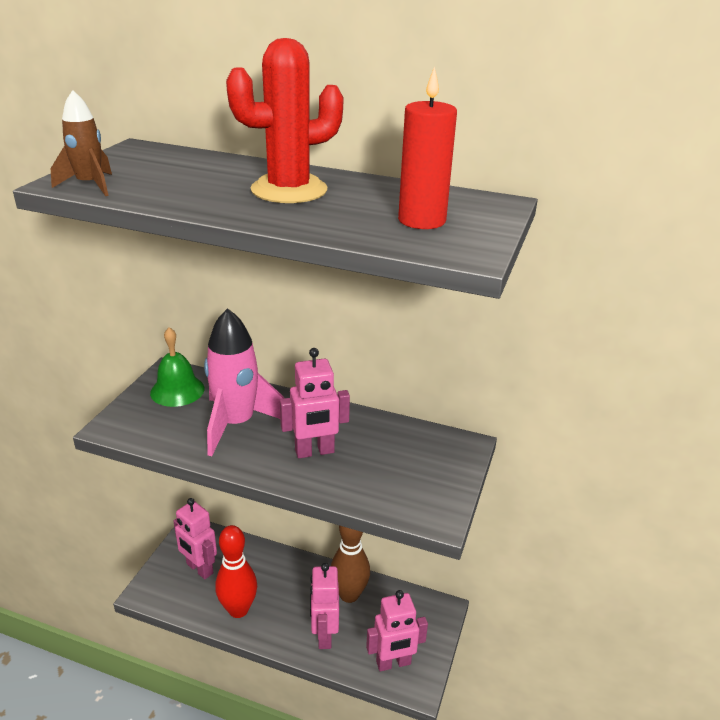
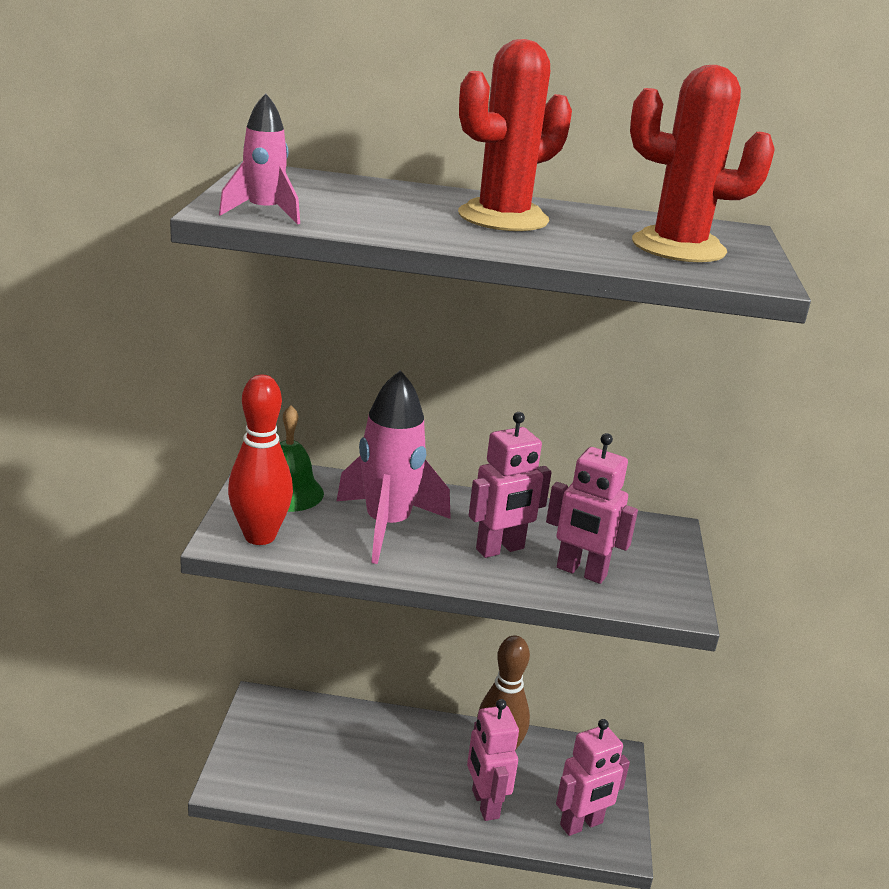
camera: 15 degrees left, 5 degrees down
brown rocket [51,90,112,196] -> pink rocket [219,93,300,224]
pink robot [173,498,217,579] -> pink robot moved to [546,433,638,584]
red bowling pin [215,525,257,618] -> red bowling pin moved to [228,375,293,545]
red candle [398,66,457,229] -> red cactus [630,65,775,262]

